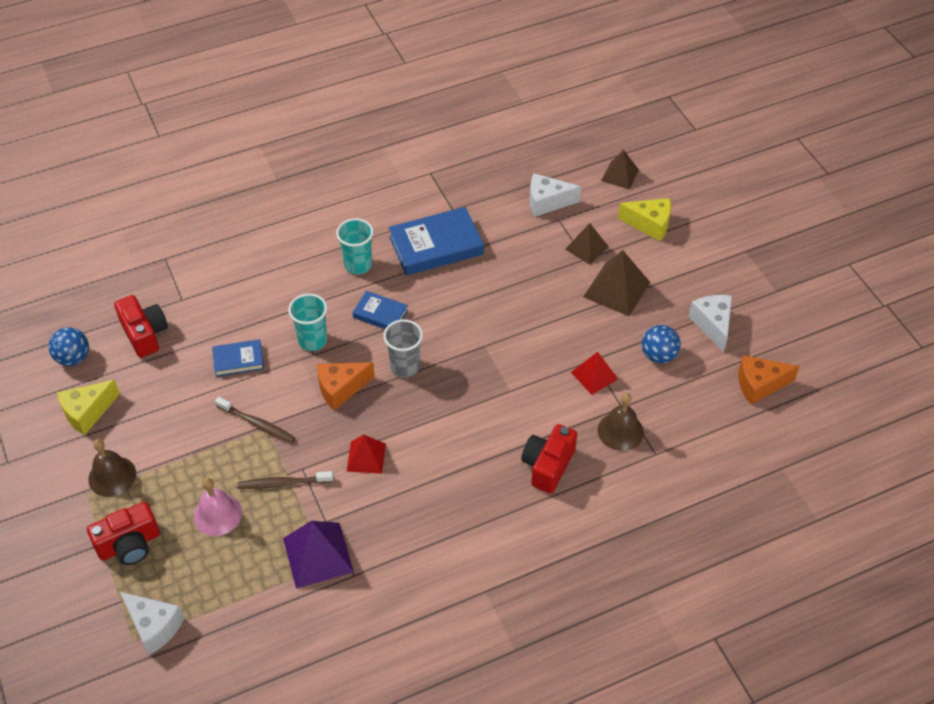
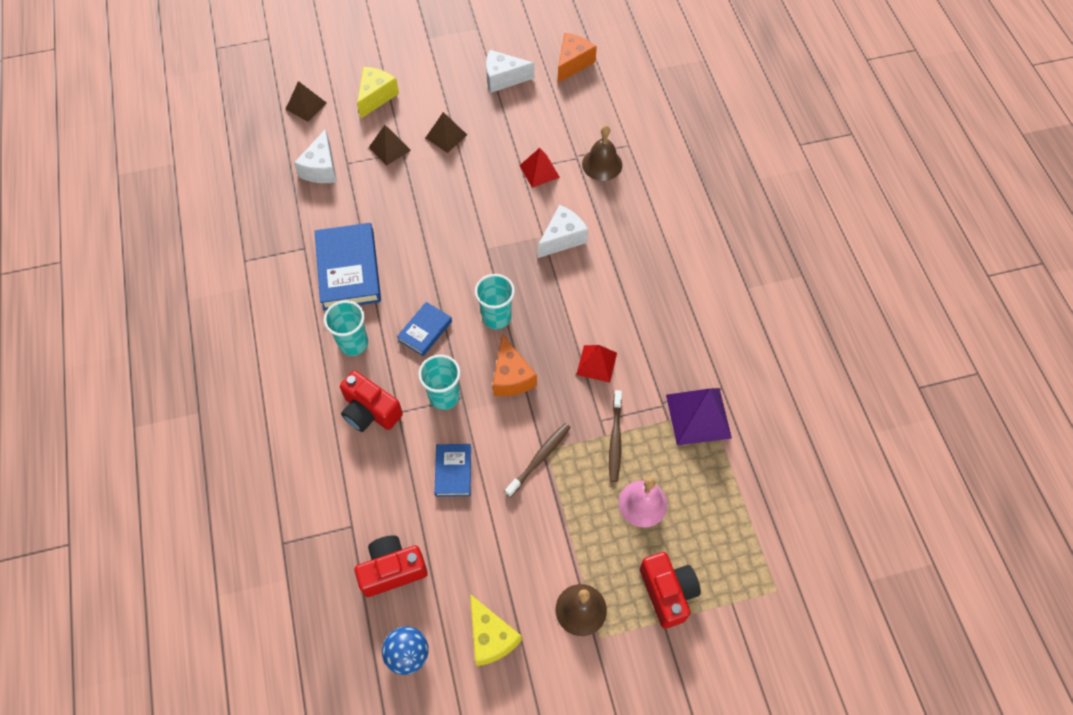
camera: 80 degrees left, 10 degrees up
white cheese [120,592,184,655] -> white cheese moved to [538,205,588,258]
grey cup [383,319,423,378] -> turquoise cup [475,274,515,329]
red camera [521,424,577,494] -> red camera moved to [340,370,403,432]
brown pyramid [583,250,650,316] -> brown pyramid [426,112,467,153], size x0.64
blue ball [642,325,681,363] -> none
orange cheese [738,355,800,404] -> orange cheese turned 150 degrees counterclockwise [558,33,597,83]

